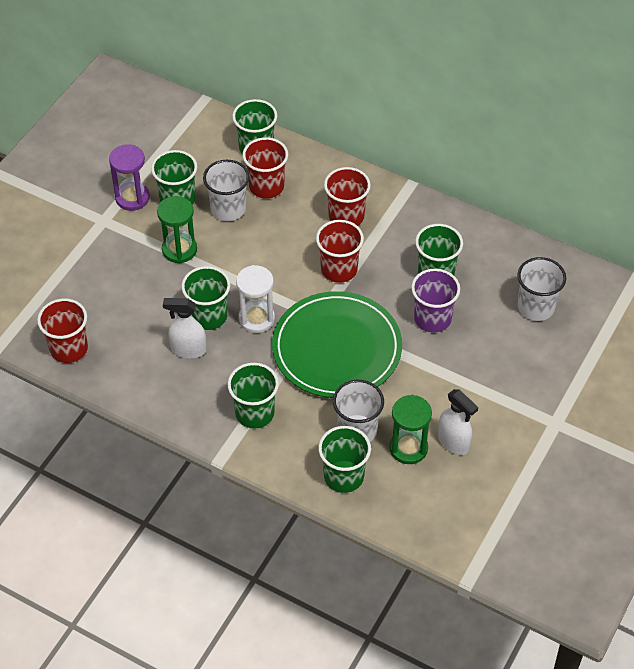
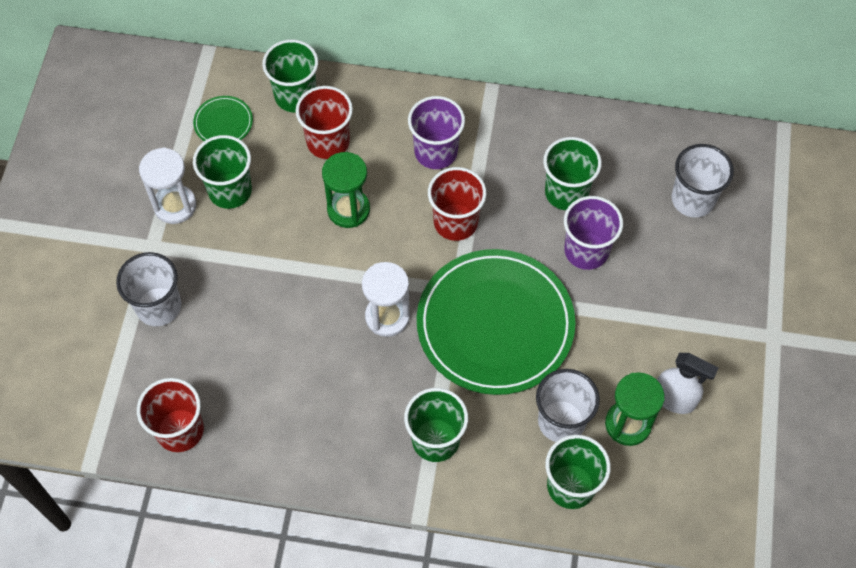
camera: 20 degrees left, 10 degrees up
purple hourglass [109,144,150,211] -> white hourglass [139,147,196,224]
green hourglass [157,196,197,263] -> green hourglass moved to [322,152,370,228]
white spray bottle [163,298,206,359] -> none
green cup [181,266,230,330] -> none
white cup [203,160,249,221] -> white cup moved to [116,252,181,326]
red cup [324,167,371,226] -> purple cup [408,96,465,169]
none -> green plate [193,96,253,141]

